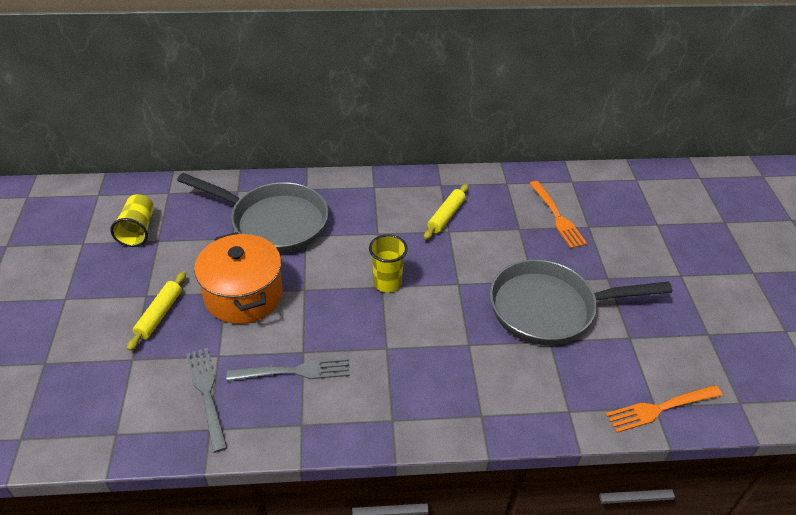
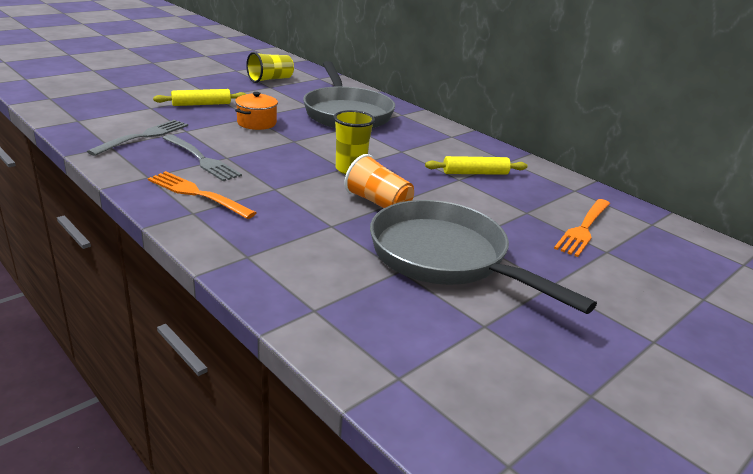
camera: 50 degrees right, 15 degrees down
orange pot [194,232,283,324] -> orange pot [235,92,278,130], size x0.54
orange fork [605,385,722,433] -> orange fork moved to [148,171,256,219]
none -> orange cup [344,154,414,208]

